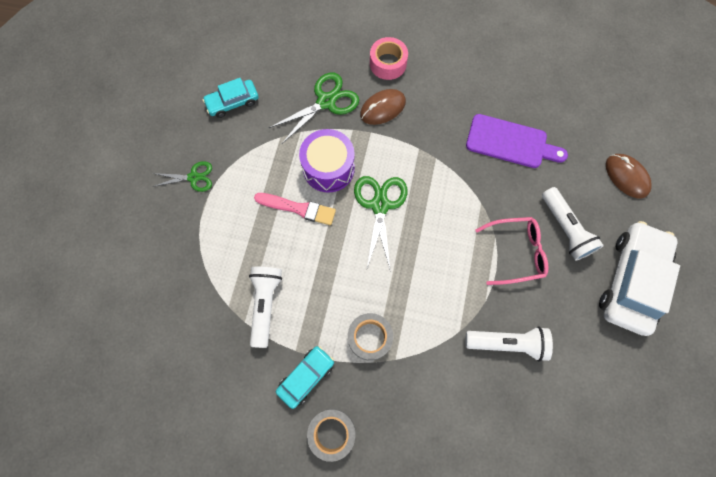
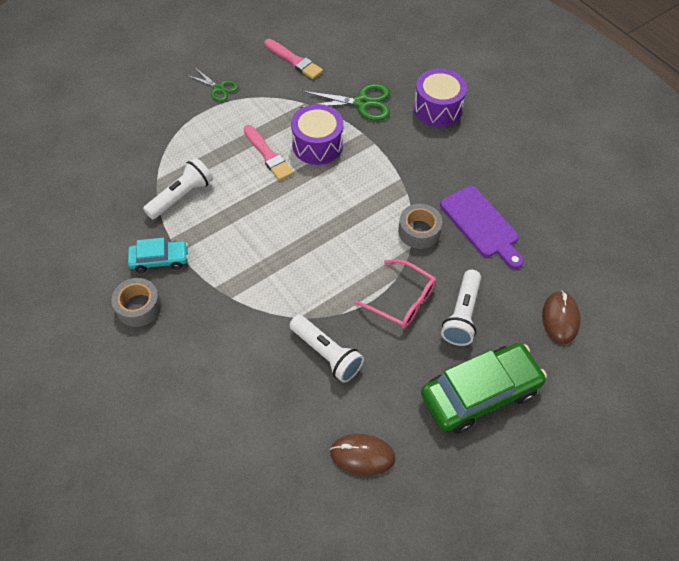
camera: 40 degrees right, 15 degrees down
turquoise car [203,78,259,118] -> pink brush [264,39,323,79]
grey tape [348,313,393,361] -> grey tape moved to [398,204,442,249]
green scissors [354,176,407,268] -> none
brown mouse [360,89,406,125] -> brown mouse moved to [330,434,396,476]
pink tape [370,37,408,80] -> purple drum [413,68,467,127]
white car [599,221,680,336] -> green car [421,343,547,434]

